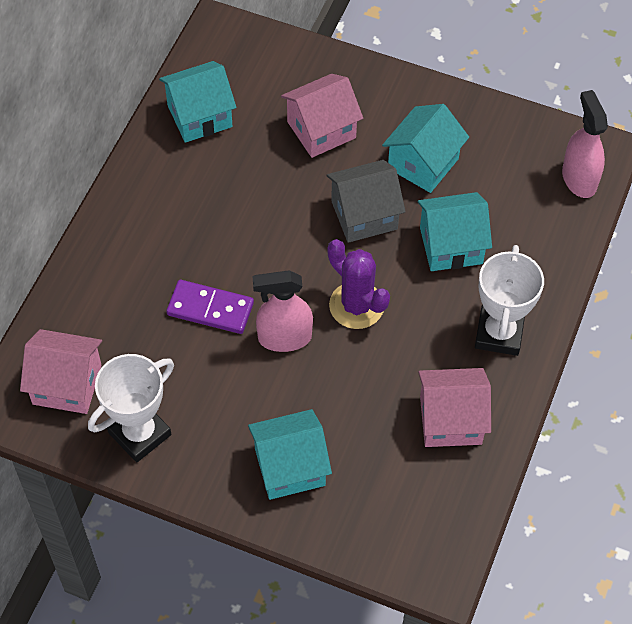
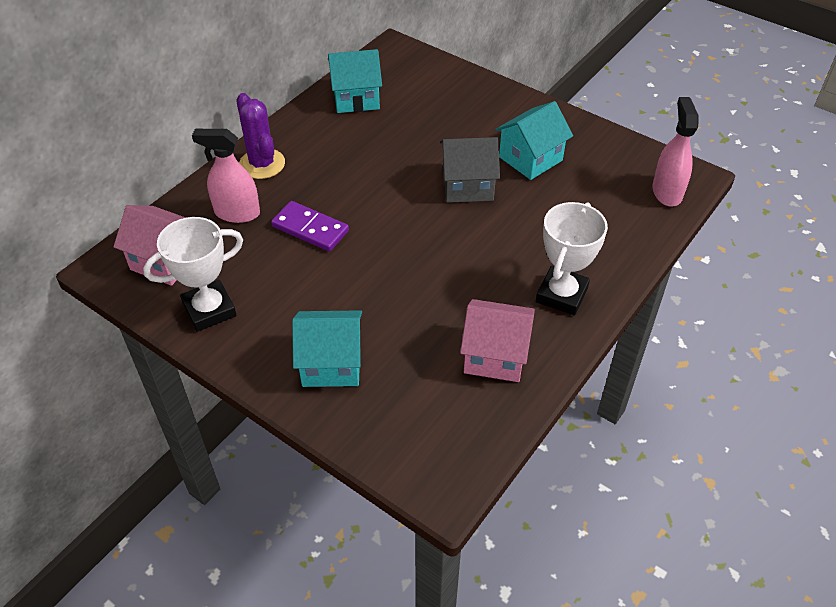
camera: 15 degrees right, 10 degrees down
pink spray bottle [252,270,313,352] -> pink spray bottle moved to [192,129,260,223]
pink house [281,74,363,158] -> none
purple cactus [328,239,390,329] -> purple cactus moved to [236,93,285,179]
turquoise house [418,192,492,271] -> none

